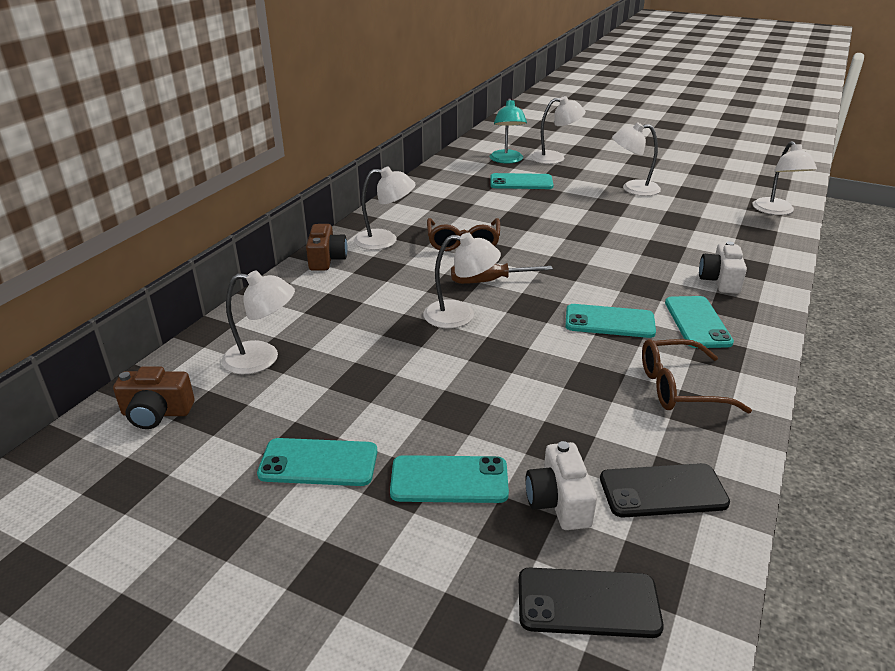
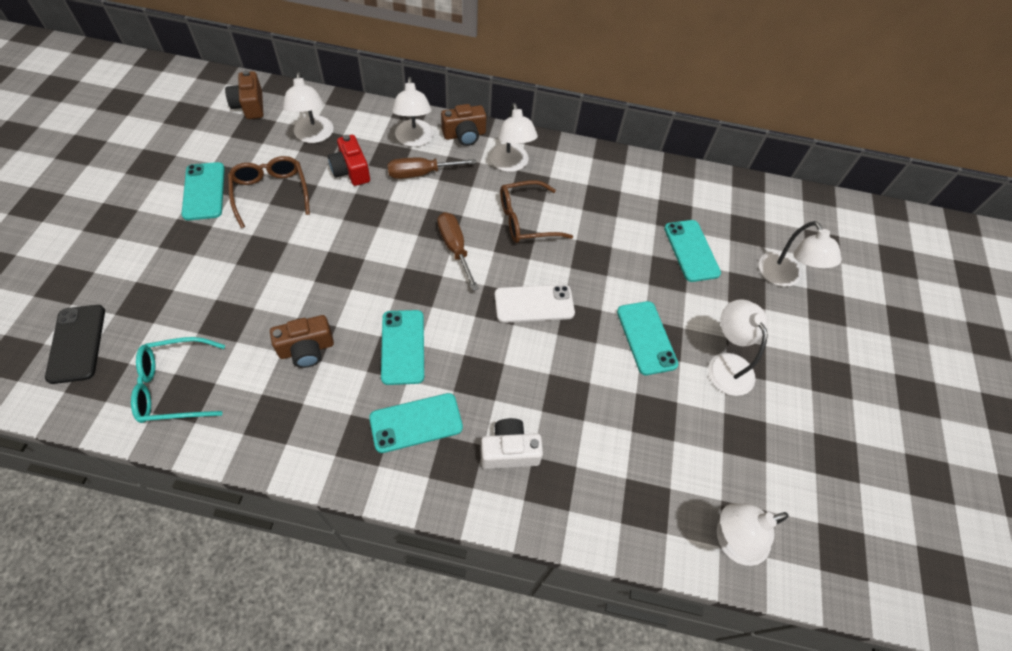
camera: 70 degrees right, 25 degrees up
turquoise phone [390,455,509,503] -> turquoise phone moved to [617,301,678,375]
white lamp [423,233,501,328] -> white lamp moved to [392,77,434,147]
turquoise lamp [490,98,527,164] -> none
white camera [525,441,597,530] -> none
black phone [600,463,730,518] -> turquoise glasses [131,337,225,423]
brown glasses [642,339,752,414] -> brown glasses moved to [228,156,310,228]
none -> brown camera [270,315,334,368]
none -> red camera [328,135,370,186]
none -> brown screwdriver [387,157,476,179]
none -> white phone [495,285,575,323]

